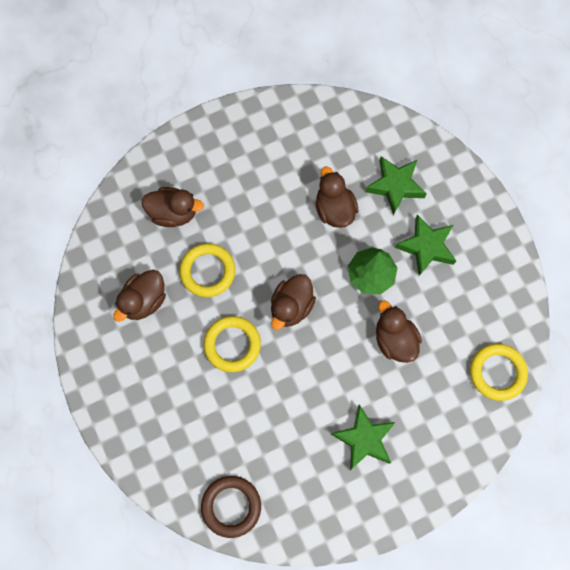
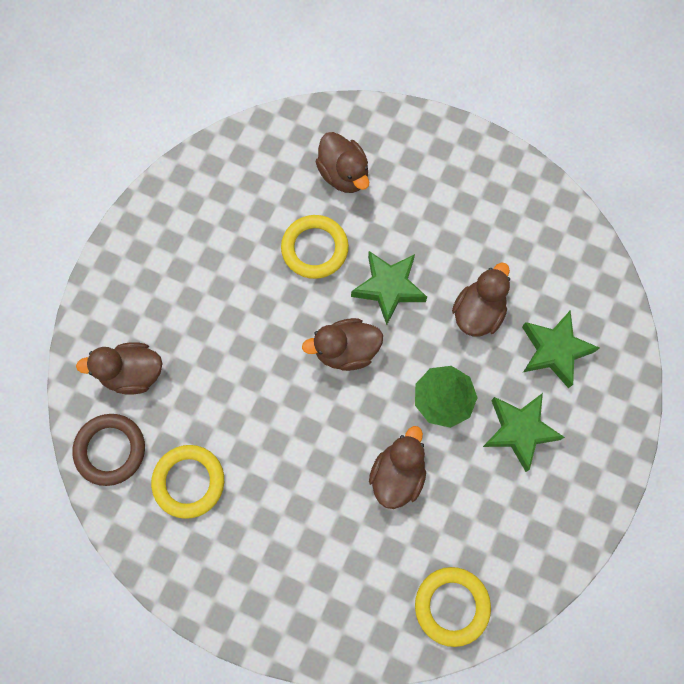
camera: 50 degrees right, 0 degrees up
brown duck [113,270,166,322] -> brown duck moved to [76,342,162,395]
yellow ring [203,316,261,372] -> yellow ring moved to [151,445,224,519]
green star [331,405,395,470] -> green star moved to [351,251,427,325]

